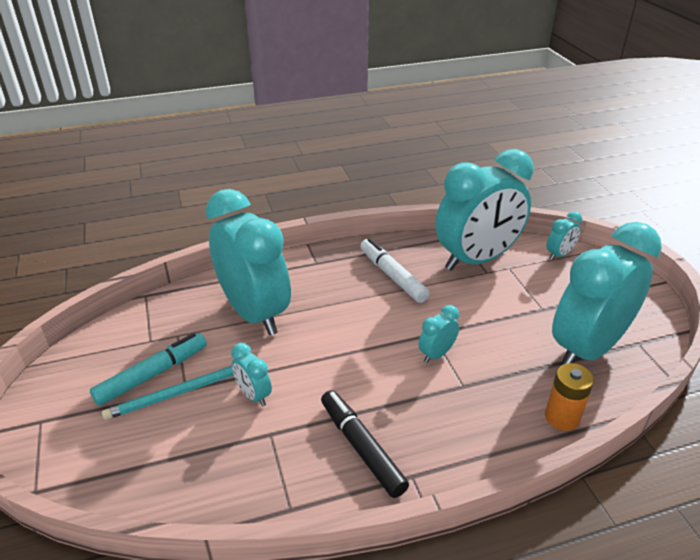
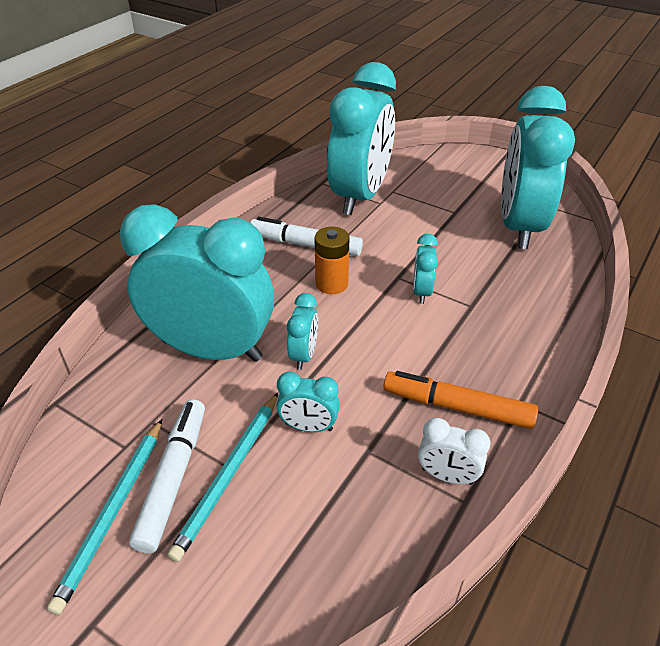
camera: 40 degrees left, 5 degrees up
turquoise marker [90,333,207,406] -> white marker [129,399,205,553]
black marker [321,390,409,498] -> orange marker [384,371,538,429]
orange battery [545,363,594,431] -> orange battery moved to [315,227,350,294]
turquoise clock [547,211,582,260] -> turquoise clock moved to [287,293,318,370]
none -> turquoise pencil [47,419,162,615]
none -> white clock [418,418,490,485]

